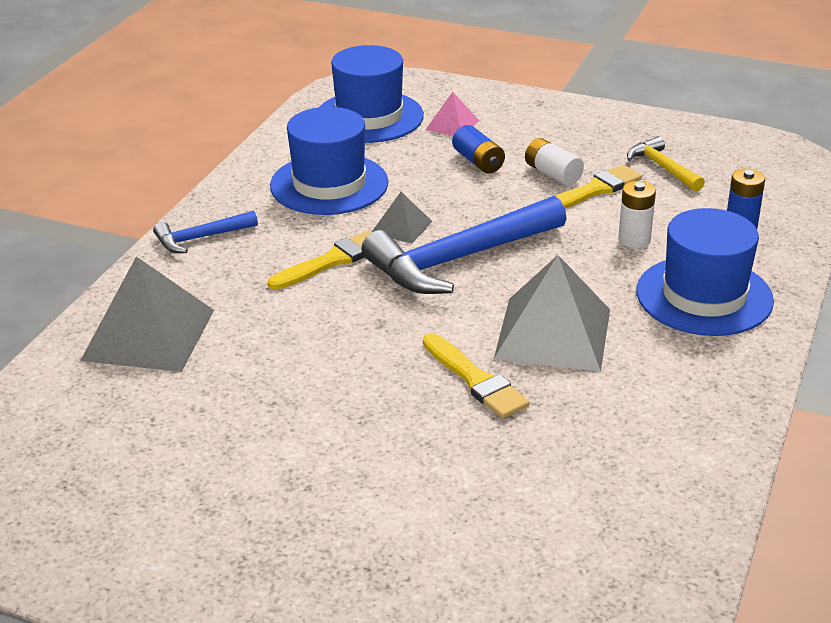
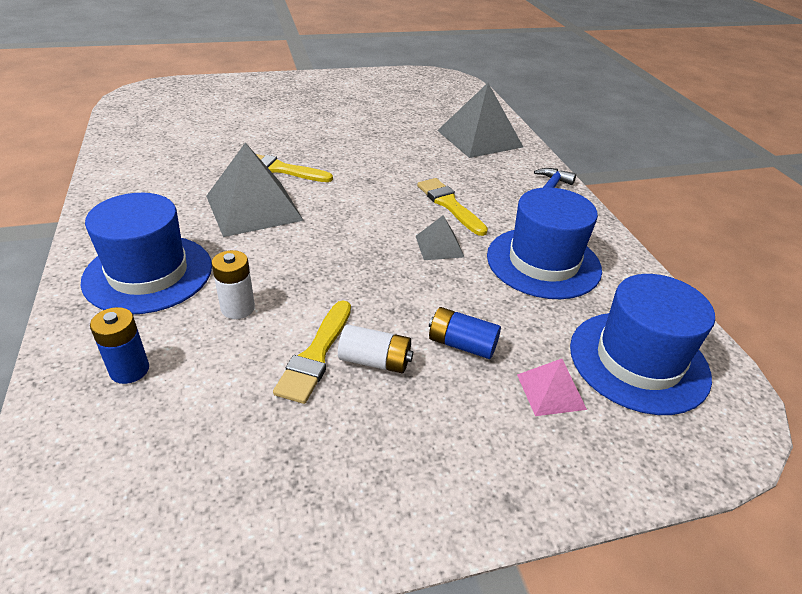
camera: 140 degrees right, 5 degrees up
yellow brush [268,230,371,290] -> yellow brush turned 135 degrees clockwise [417,178,488,236]
blue hammer [361,196,567,294] -> none
yellow hammer [627,136,705,192] -> none

